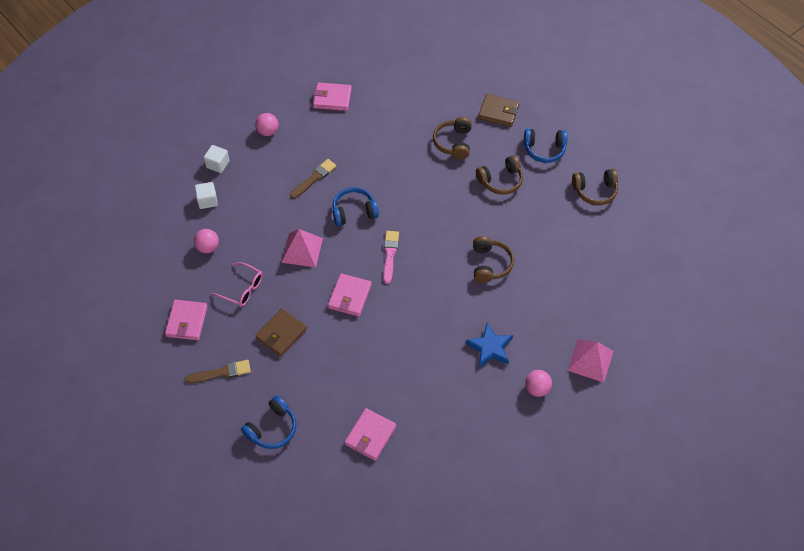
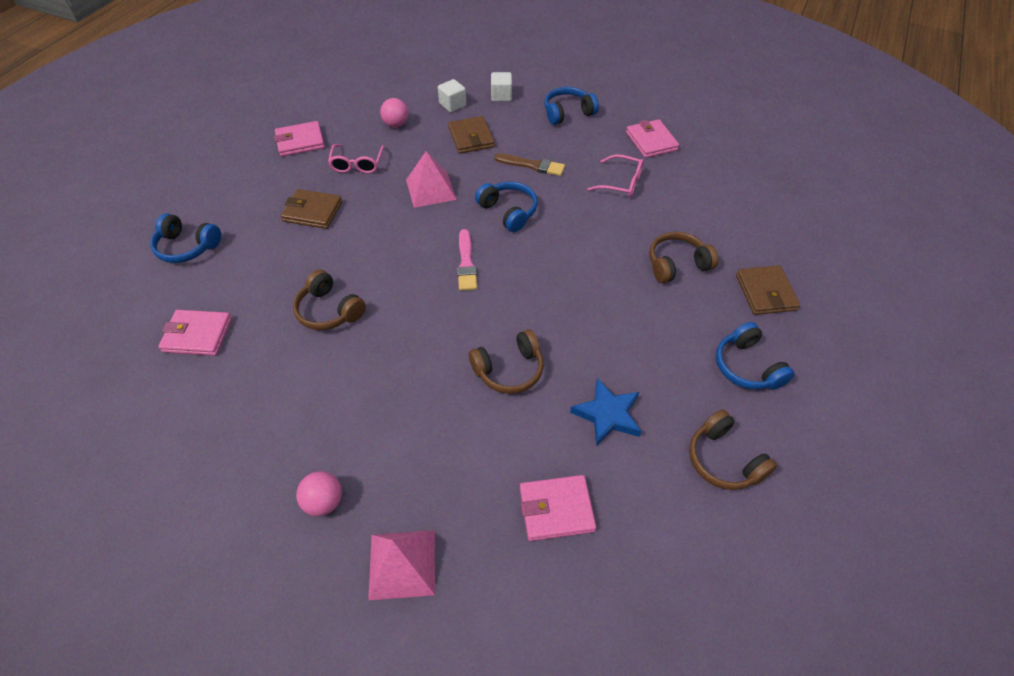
camera: 65 degrees right, 5 degrees down
brown brush [185,360,251,384] -> none
pink ball [255,113,278,136] -> blue headphones [544,87,599,125]
pink wallet [328,273,372,317] -> pink wallet moved to [520,475,596,541]
pink brush [383,231,399,284] -> pink brush turned 105 degrees clockwise [457,229,477,291]
blue star [466,323,513,367] -> blue star moved to [570,378,642,447]
brown headphones [476,155,523,195] -> brown headphones moved to [293,270,366,330]
none -> brown wallet [448,116,495,154]
none -> pink glasses [588,154,644,197]

